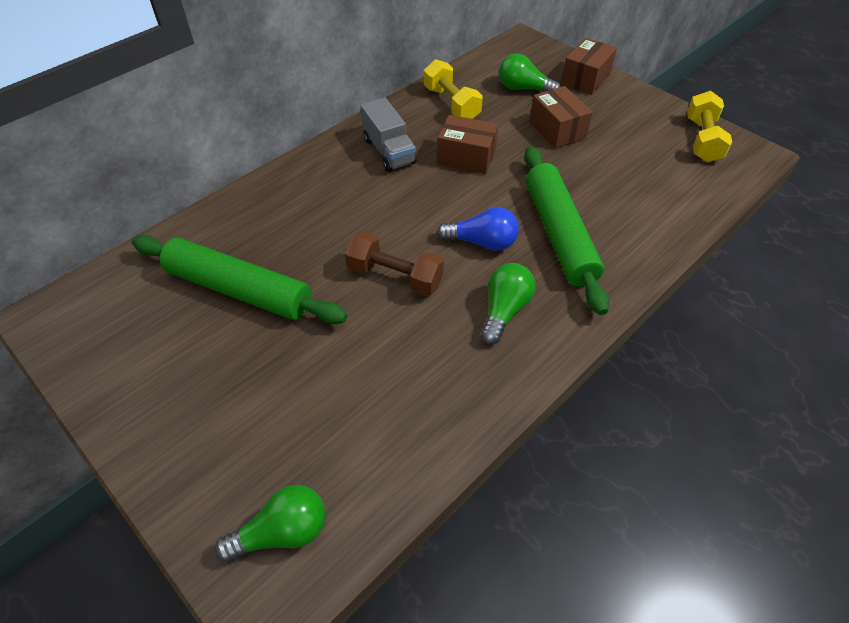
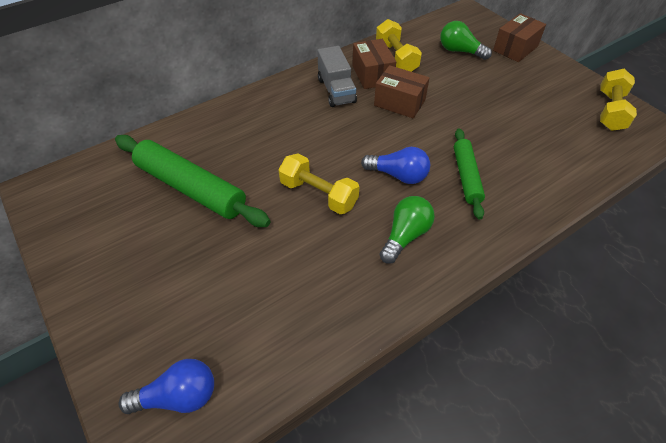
camera: 10 degrees right, 0 degrees up
green light bulb [215,485,325,562] -> blue light bulb [118,359,214,414]
brown dumbbell [345,231,444,296] -> yellow dumbbell [278,153,359,214]
green rolling pin [524,146,609,315] -> green rolling pin [454,128,485,220], size x0.60
brown box [529,86,593,149] -> brown box moved to [352,39,396,89]

